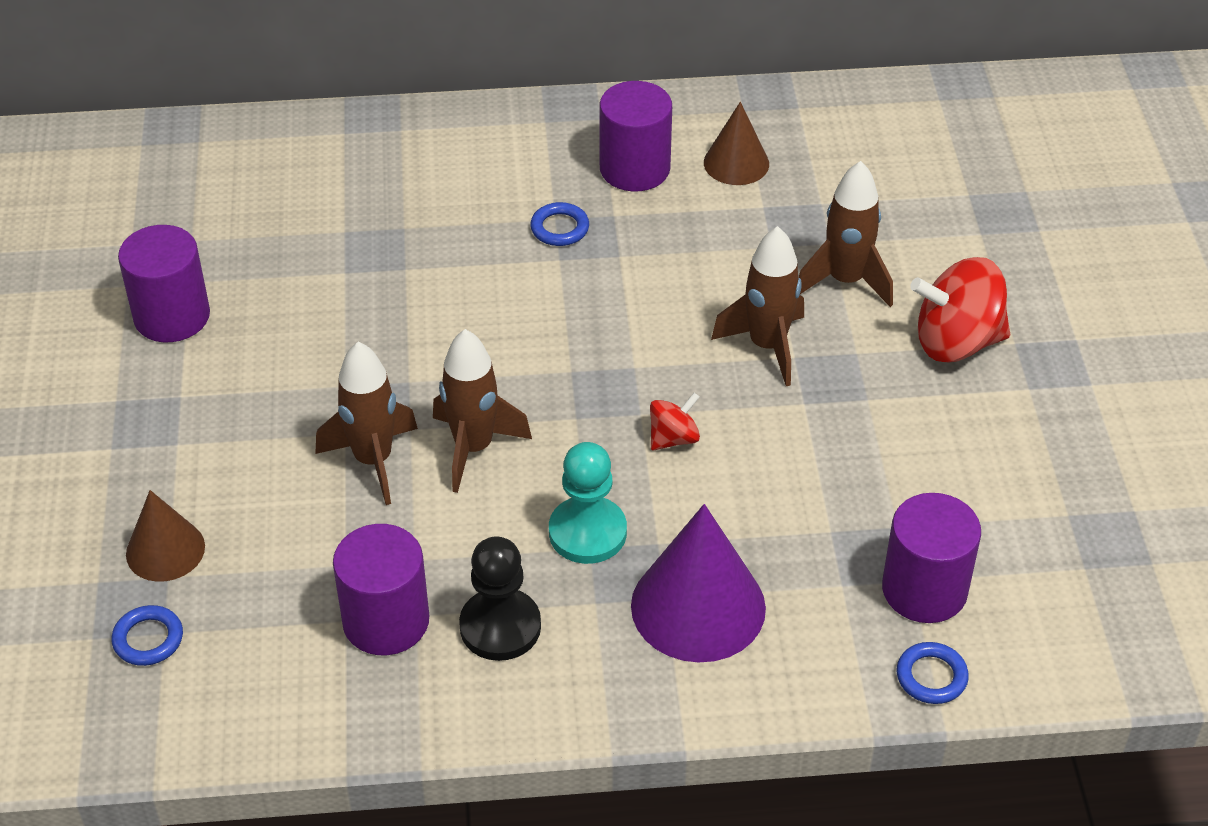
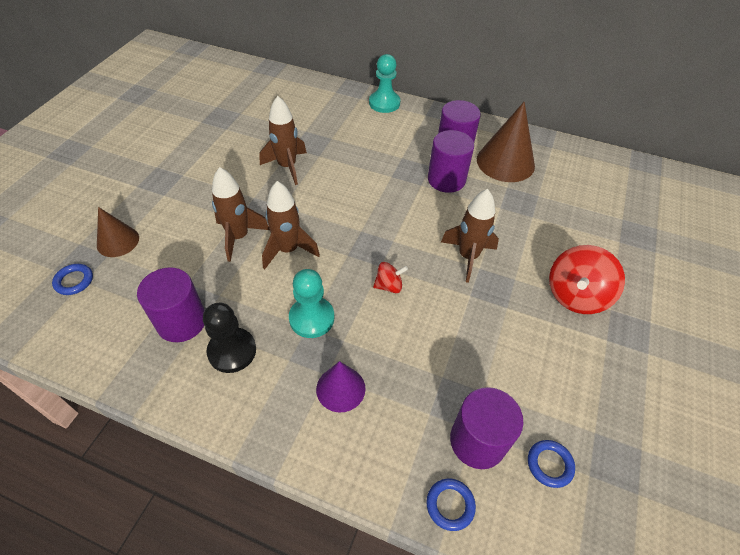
camera: 25 degrees right, 5 degrees up
purple cylinder [118,225,210,342] -> purple cylinder moved to [428,130,474,193]
blue ring [530,202,589,246] -> blue ring moved to [528,440,575,488]
purple cone [631,504,766,662] -> purple cone [316,361,365,413], size x0.60
brown cone [704,102,769,185] -> brown cone [477,101,535,182], size x1.68
brown rocket [799,161,893,307] -> brown rocket moved to [259,96,307,185]
red spinning top [910,257,1010,362] -> red spinning top turned 75 degrees counterclockwise [549,245,625,314]
none -> turquoise pawn [369,54,400,113]

